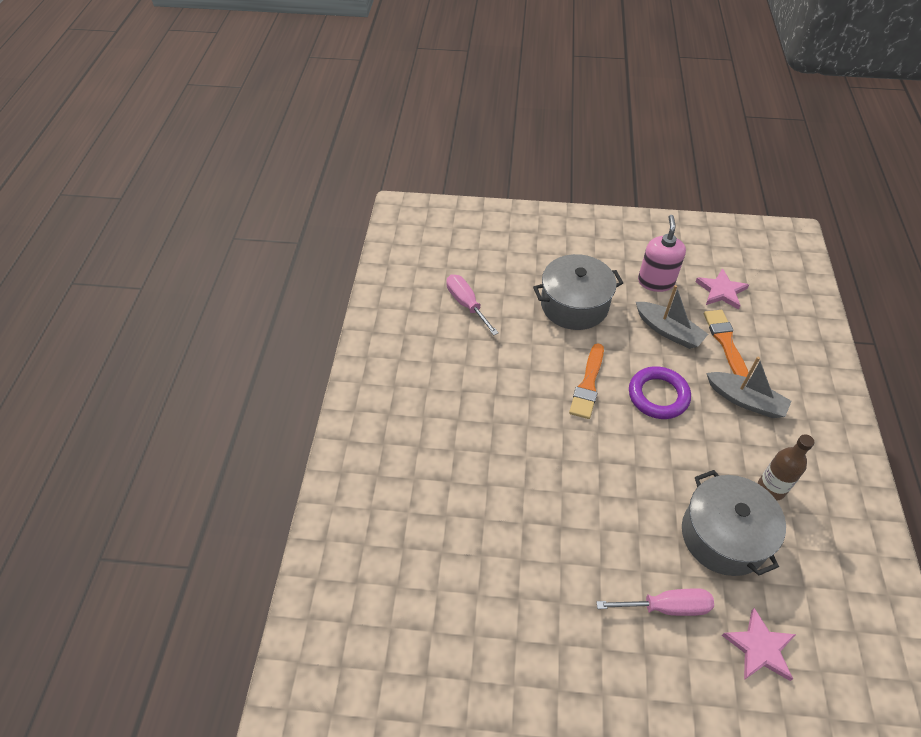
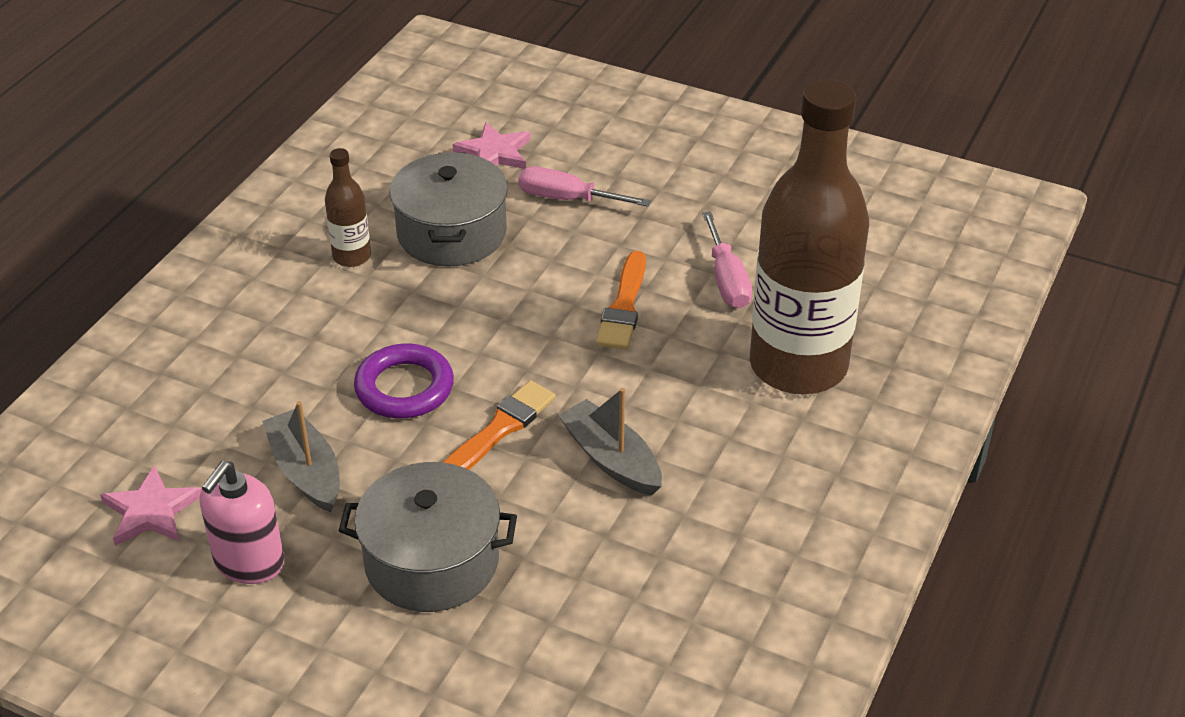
camera: 160 degrees left, 10 degrees down
pink screwdriver [446,275,499,335] -> pink screwdriver moved to [702,211,752,309]
orange brush [704,310,749,377] -> orange brush moved to [596,251,646,349]
grey boat [706,357,791,418] -> grey boat moved to [558,388,662,496]
none -> brown bottle [750,79,869,394]

